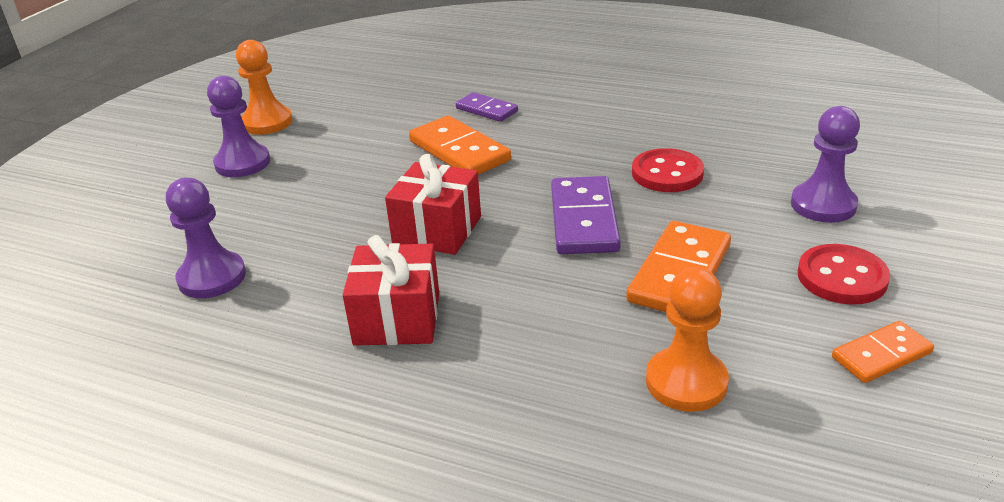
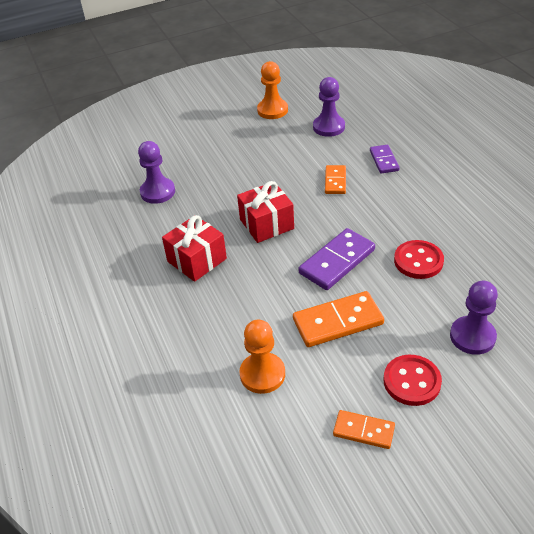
camera: 45 degrees right, 10 degrees up
purple pawn [207,76,270,177] -> purple pawn moved to [313,77,345,137]
orange domino [409,116,511,175] -> orange domino [325,165,346,194], size x0.60

